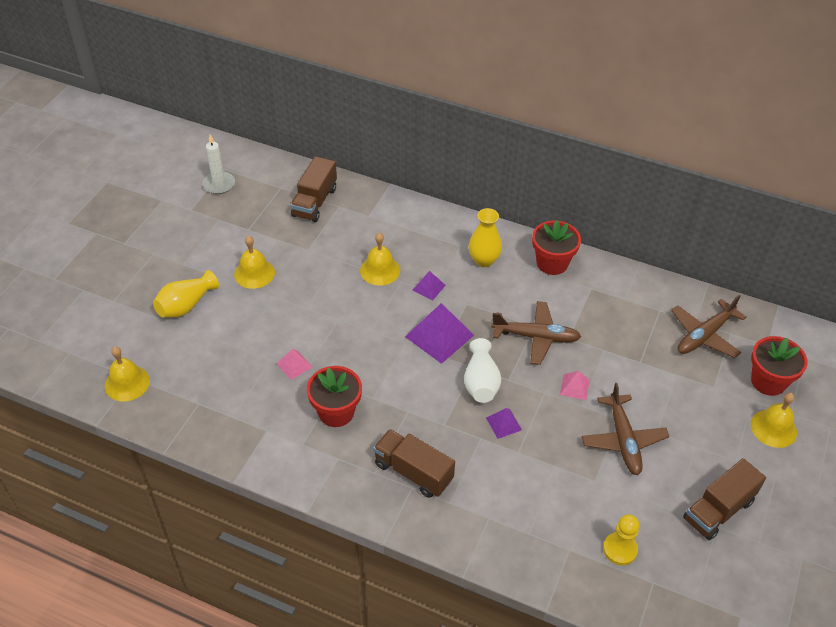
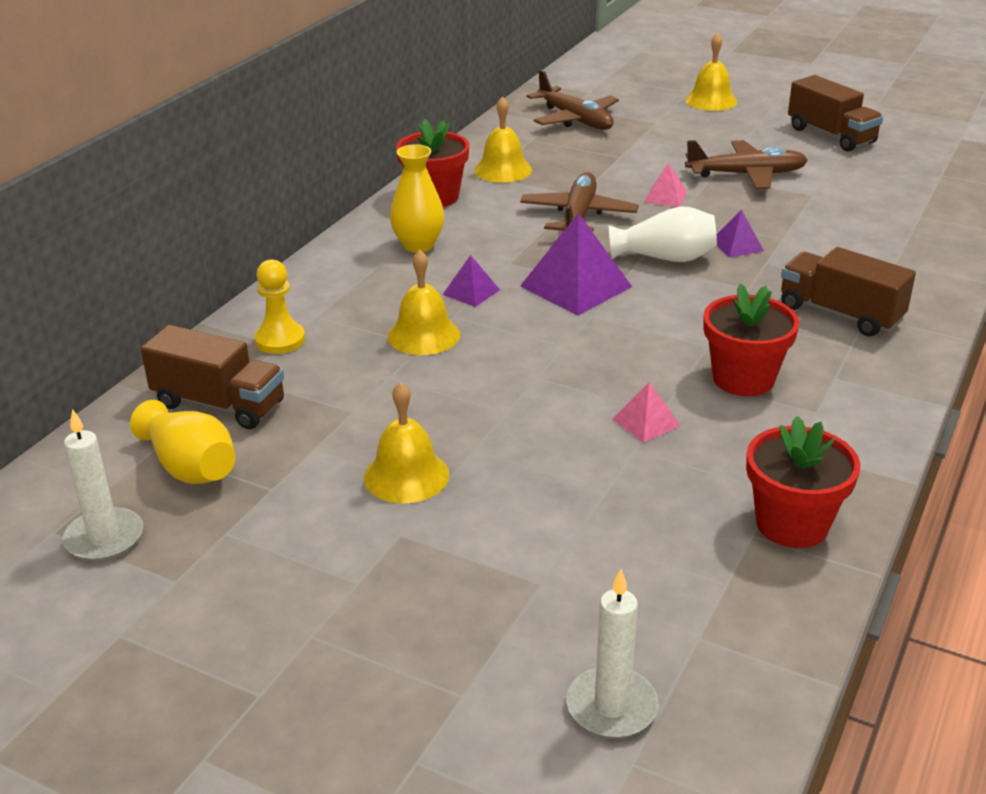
camera: 85 degrees left, 15 degrees down
yellow bell [105,347,150,401] -> yellow bell moved to [474,96,532,183]
yellow vase [153,270,219,318] -> yellow vase moved to [130,400,235,484]
brown truck [373,429,455,498] -> brown truck turned 90 degrees clockwise [781,247,916,337]
yellow pawn [603,514,640,565] -> yellow pawn moved to [254,259,305,354]
red flower pot [751,336,808,396] -> red flower pot moved to [746,416,860,548]
none -> white candle [566,569,659,738]

